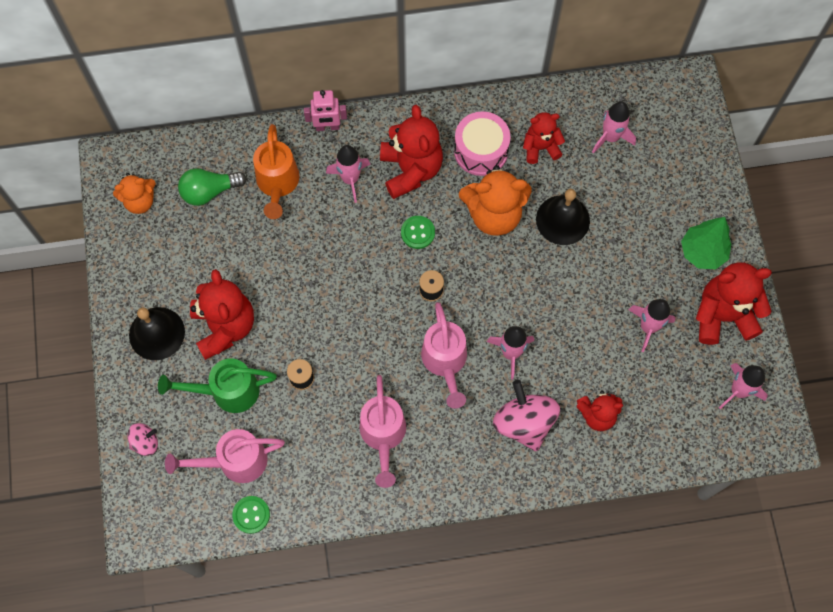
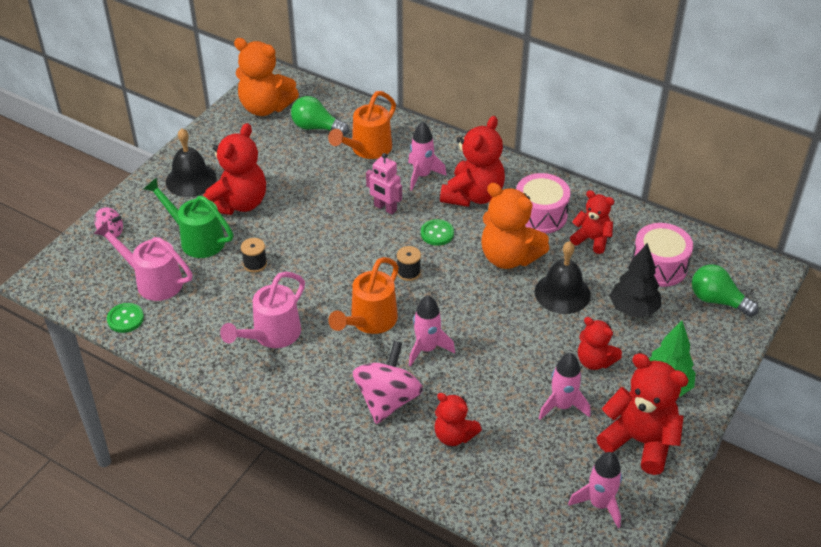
camera: 40 degrees right, 25 degrees down
orange teddy bear [113,173,156,214] -> orange teddy bear [234,38,299,116], size x1.66
pink robot [304,90,347,131] -> pink robot moved to [366,153,402,214]
pink watering can [421,302,467,409] -> orange watering can [328,257,399,334]
pink rocket [592,101,636,154] -> pink drum [632,223,693,287]
none -> red teddy bear [578,317,622,370]
none -> black tree [610,243,661,317]
none -> green light bulb [692,264,759,317]

